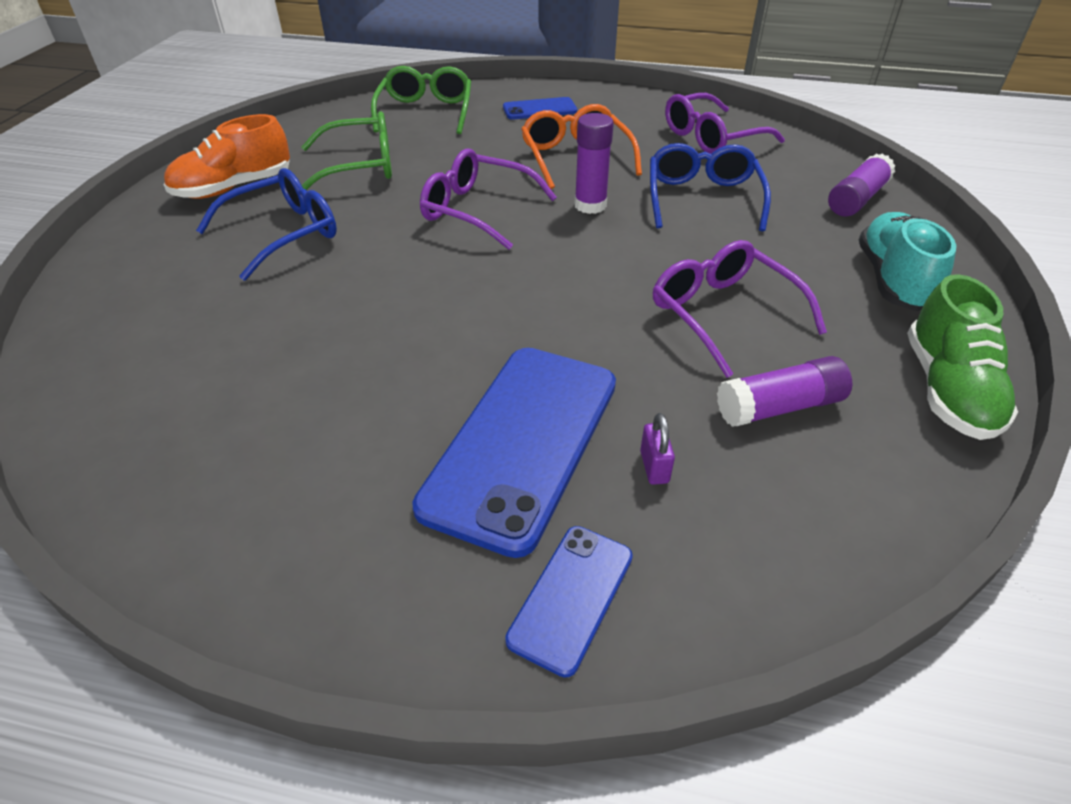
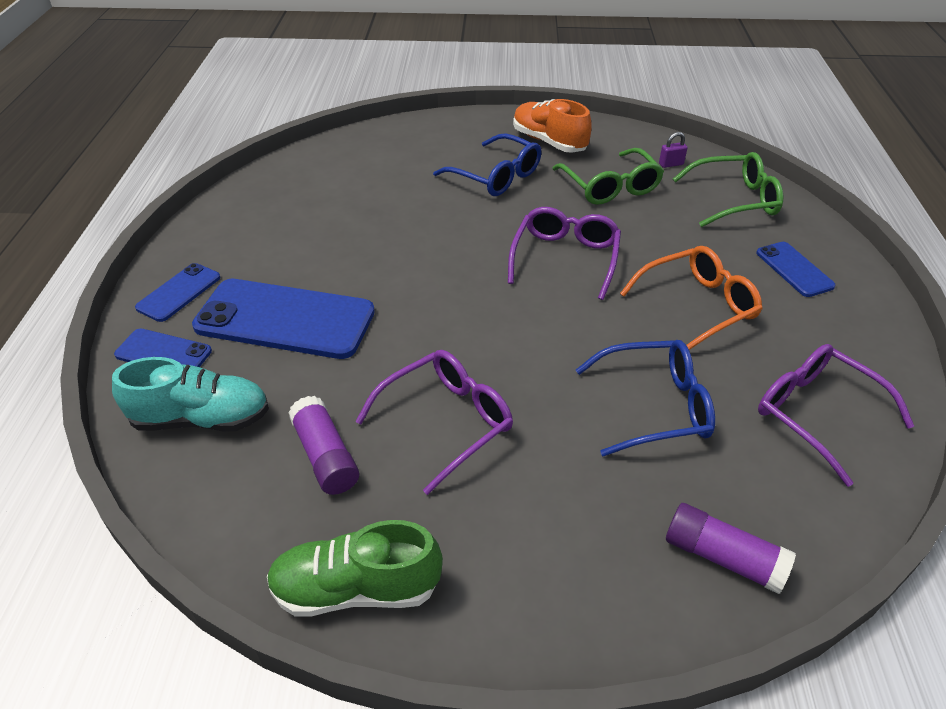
camera: 80 degrees right, 0 degrees up
purple glue stick [574,113,614,214] -> none
purple padlock [640,413,675,485] -> purple padlock moved to [659,132,688,168]
turquoise shoe [859,212,956,311] -> turquoise shoe moved to [112,357,269,432]
none -> blue phone [135,263,220,322]

